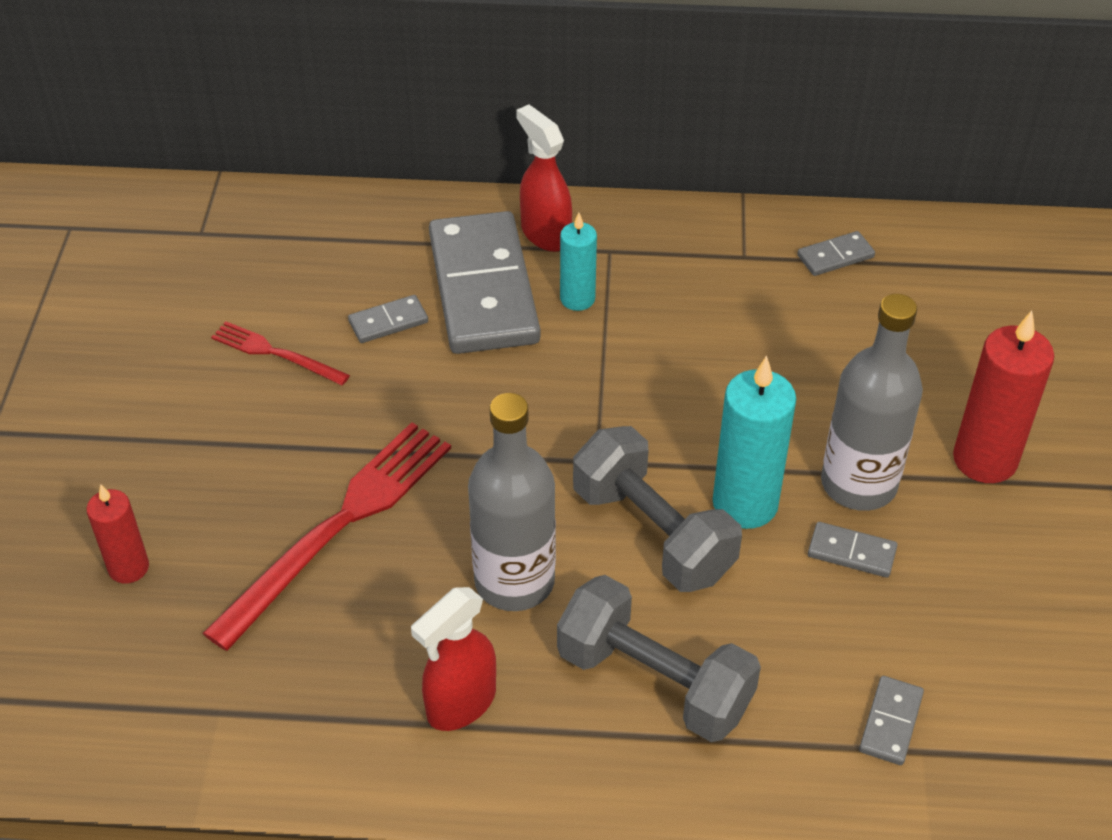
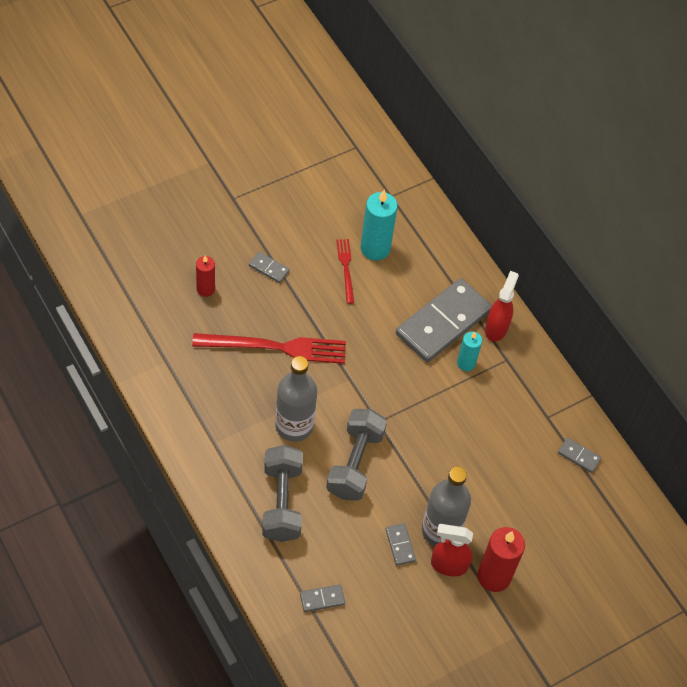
camera: 50 degrees right, 10 degrees up
grey domino [348,295,428,343] -> grey domino moved to [249,252,289,283]
red spray bottle [411,587,496,731] -> red spray bottle moved to [431,524,473,576]
turquoise candle [713,355,796,529] -> turquoise candle moved to [360,190,398,261]

